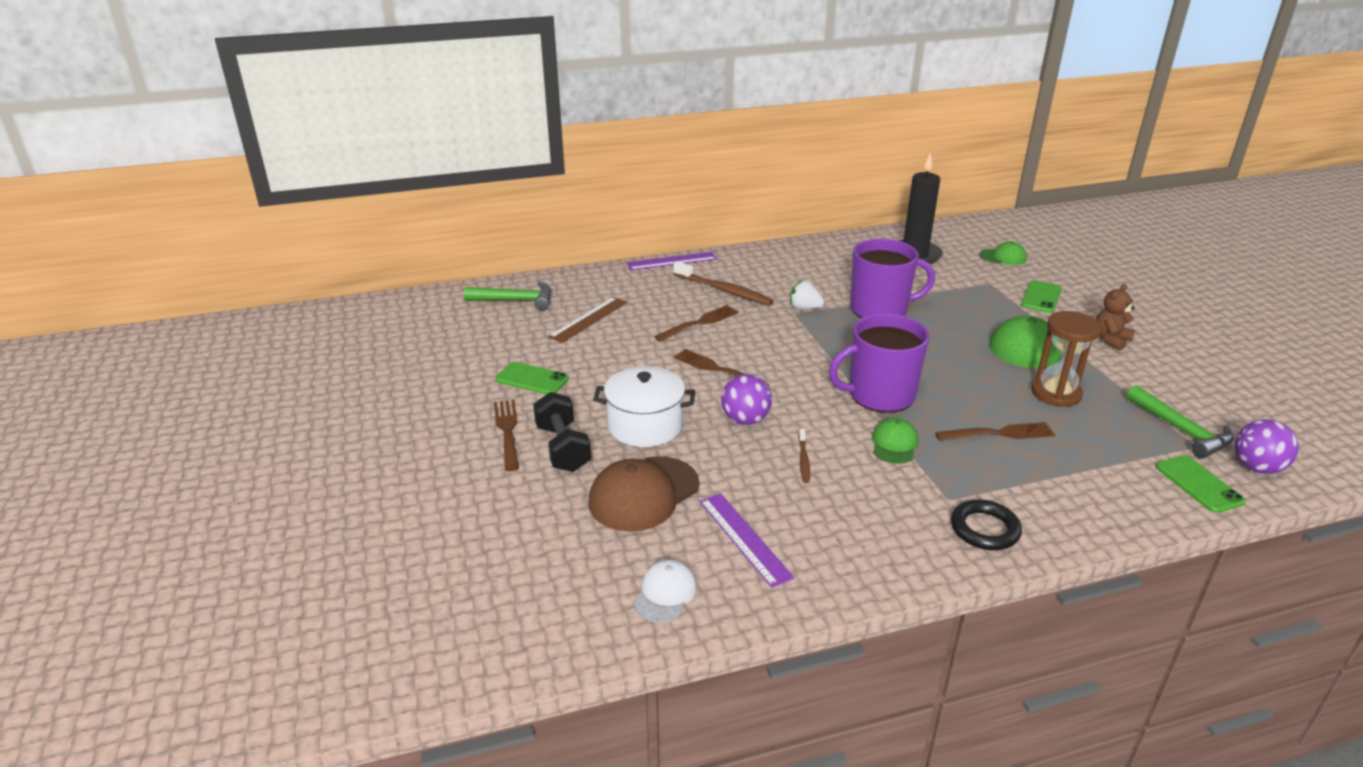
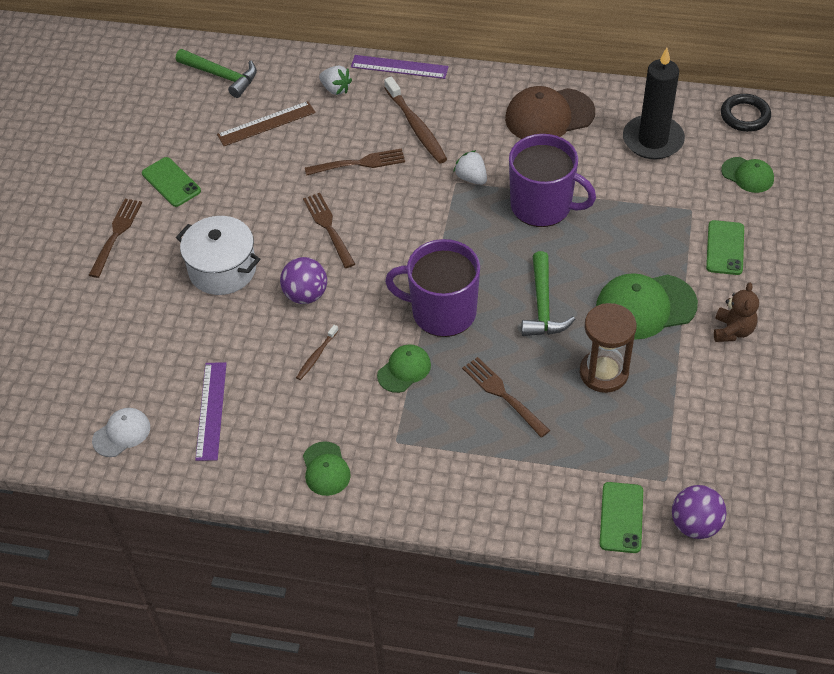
camera: 30 degrees right, 20 degrees up
black dumbbell [533,392,591,472] -> none
brown cap [588,456,700,532] -> brown cap moved to [505,86,595,139]
brown fork [935,422,1055,441] -> brown fork turned 150 degrees counterclockwise [462,357,550,438]
black ring [951,499,1022,550] -> black ring moved to [721,94,771,132]
green phone [1021,280,1062,313] -> green phone turned 45 degrees counterclockwise [706,220,744,275]
brown teddy bear [1096,284,1135,351] -> brown teddy bear turned 120 degrees clockwise [714,282,759,342]
green hammer [1127,385,1234,459] -> green hammer moved to [522,251,575,336]
none -> green cap [303,441,351,496]
none -> white strawberry [319,65,352,95]

